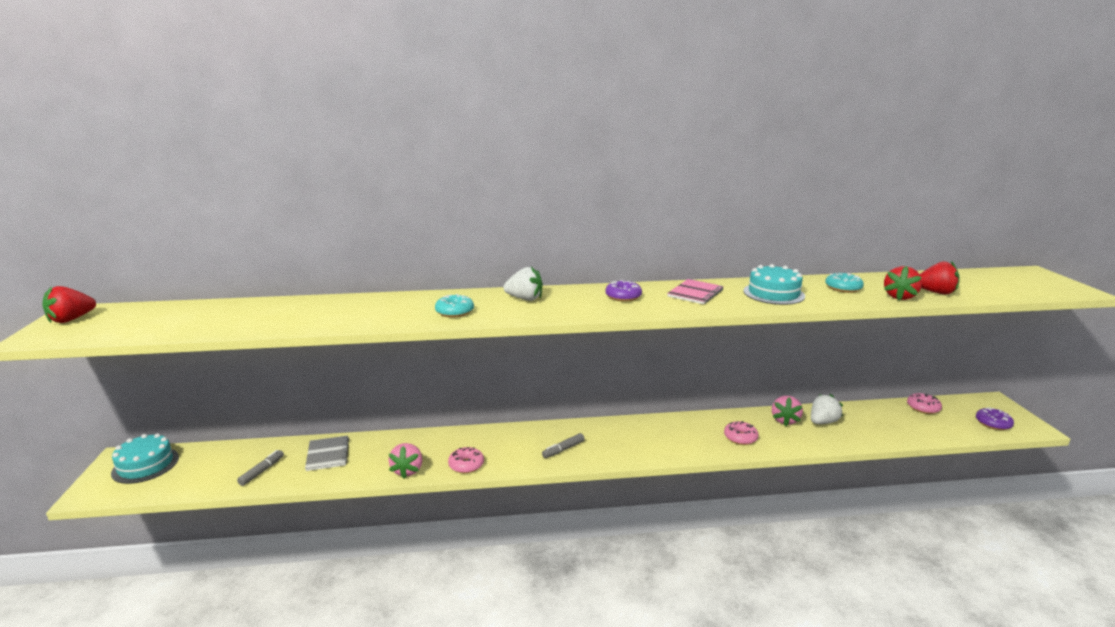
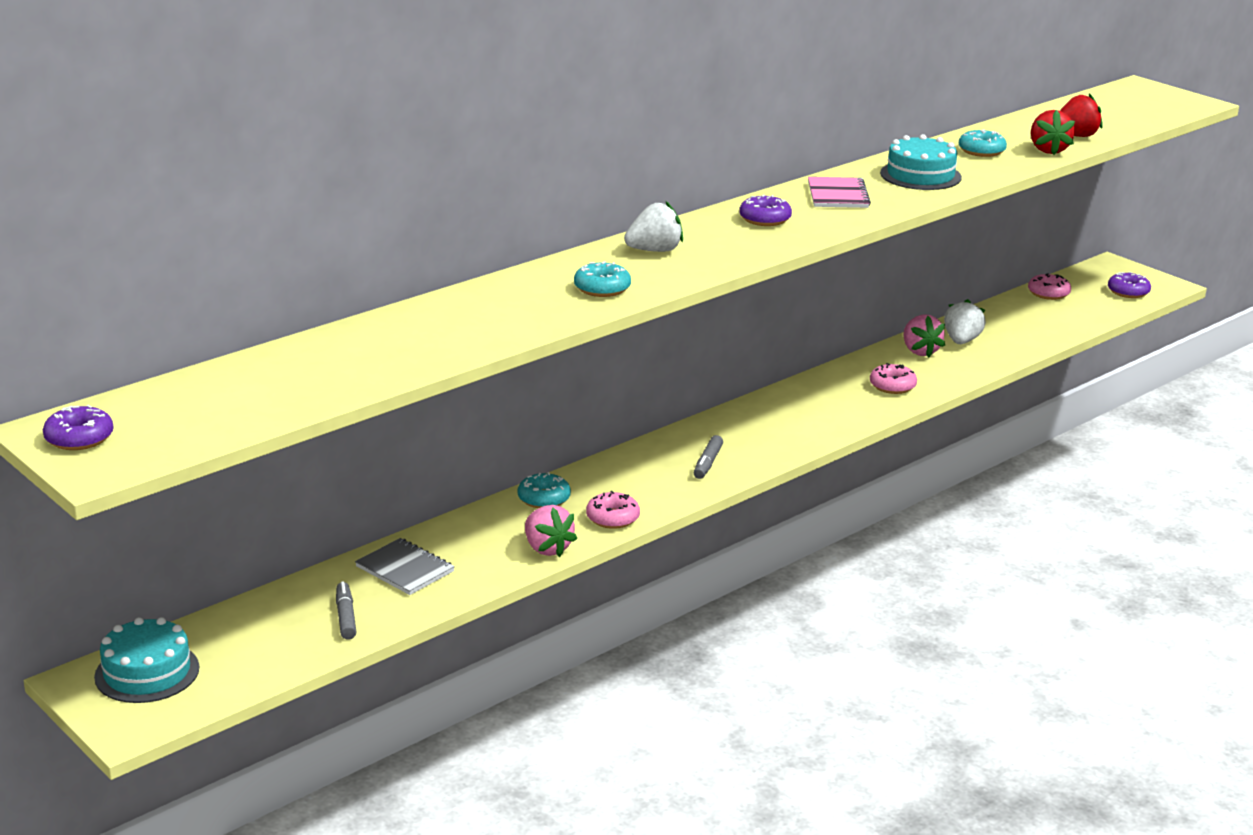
camera: 35 degrees left, 5 degrees up
red strawberry [42,286,96,323] -> purple donut [43,405,114,450]
none -> turquoise donut [518,472,571,508]

